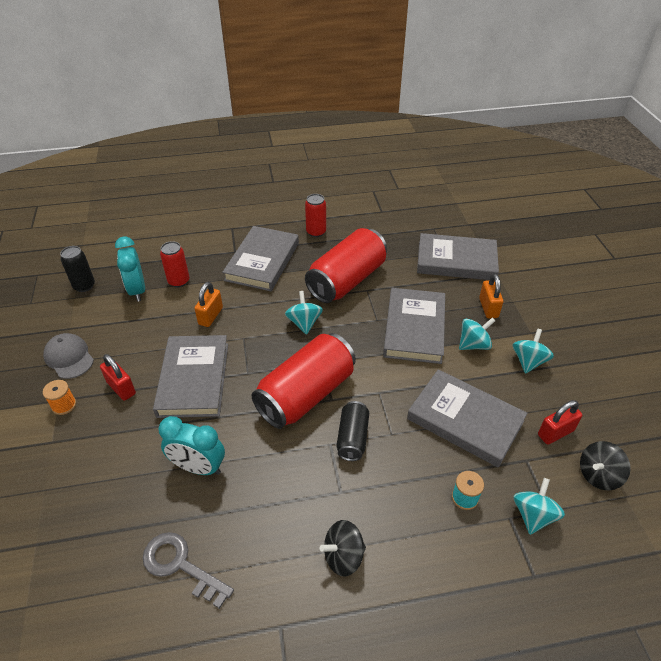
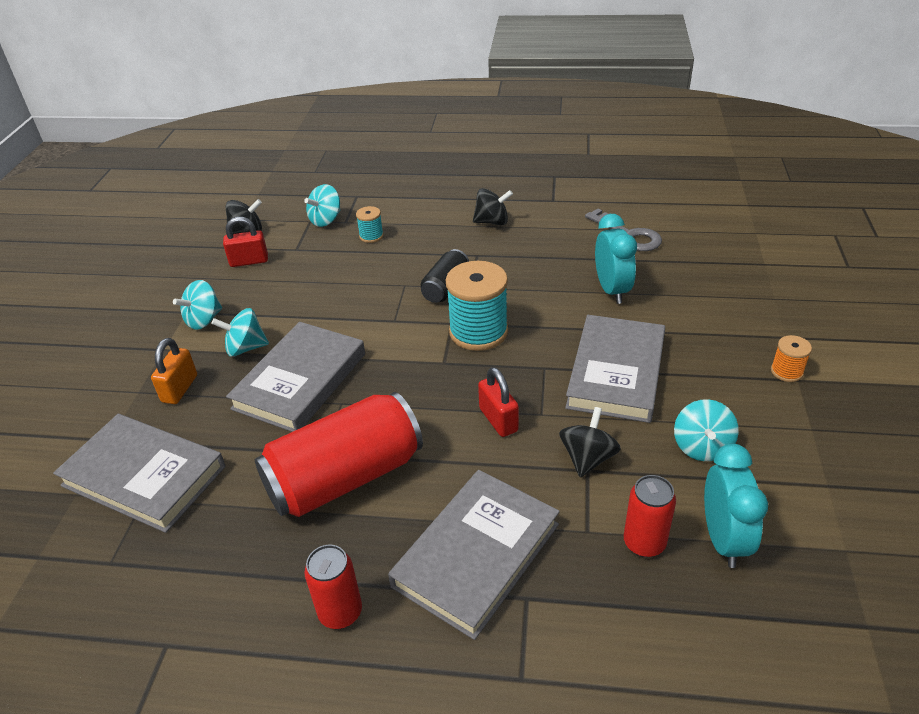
camera: 160 degrees left, 5 degrees down
grey cap [43,333,94,379] -> none
black can [60,246,95,292] -> none
red padlock [100,354,136,401] -> red padlock moved to [478,367,519,437]
turquoise clock [159,416,225,475] -> turquoise clock turned 45 degrees clockwise [595,214,637,304]
orange padlock [194,282,223,327] -> black spinning top [559,407,621,477]
red can [252,333,356,429] -> turquoise spool [446,261,508,351]
turquoise spinning top [285,291,323,335] -> turquoise spinning top moved to [674,399,739,461]
grey book [407,369,527,467] -> none

